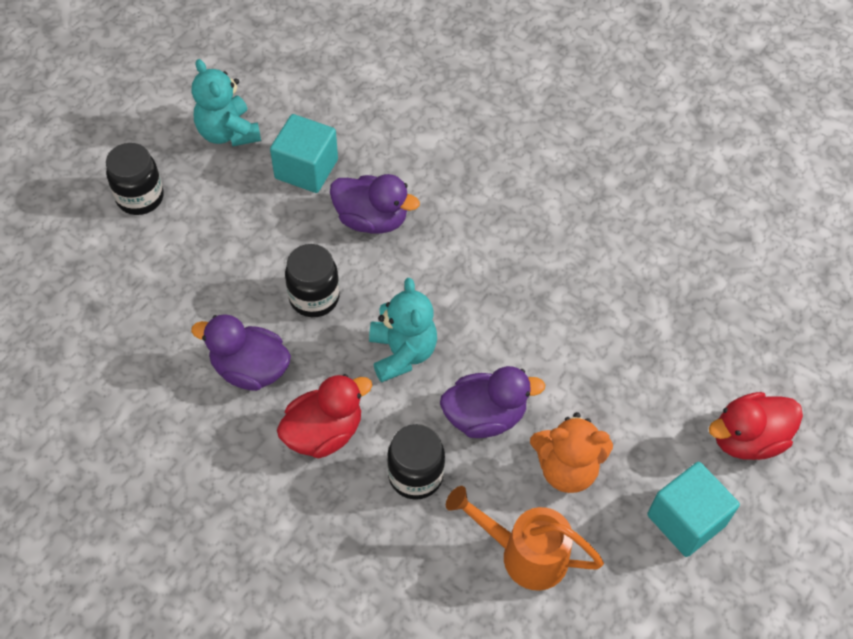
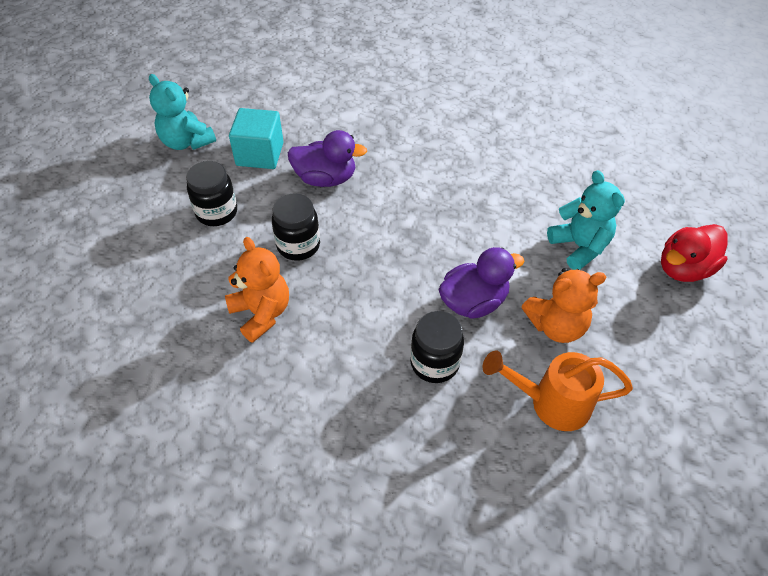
camera: 15 degrees left, 5 degrees down
black jar [106,143,164,215] -> black jar moved to [186,161,237,226]
purple duck [191,314,291,391] -> orange teddy bear [225,237,289,343]
red duck [277,374,372,458] -> none
turquoise teddy bear [369,278,437,383] -> turquoise teddy bear moved to [547,170,625,270]
turquoise cube [647,462,740,557] -> none

